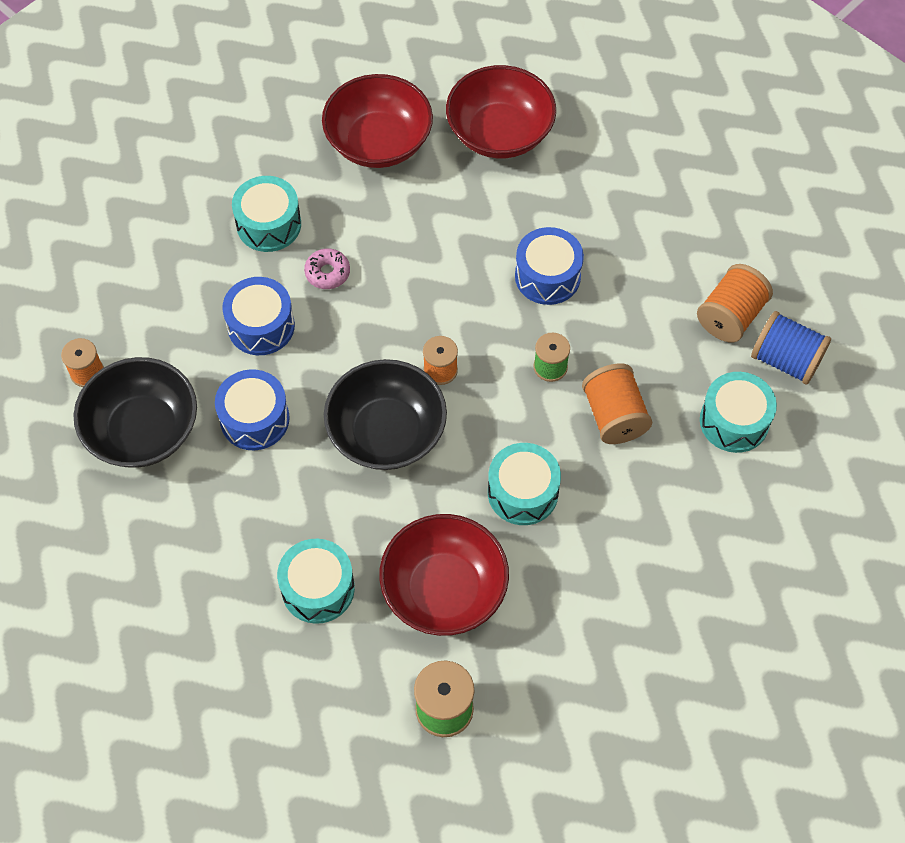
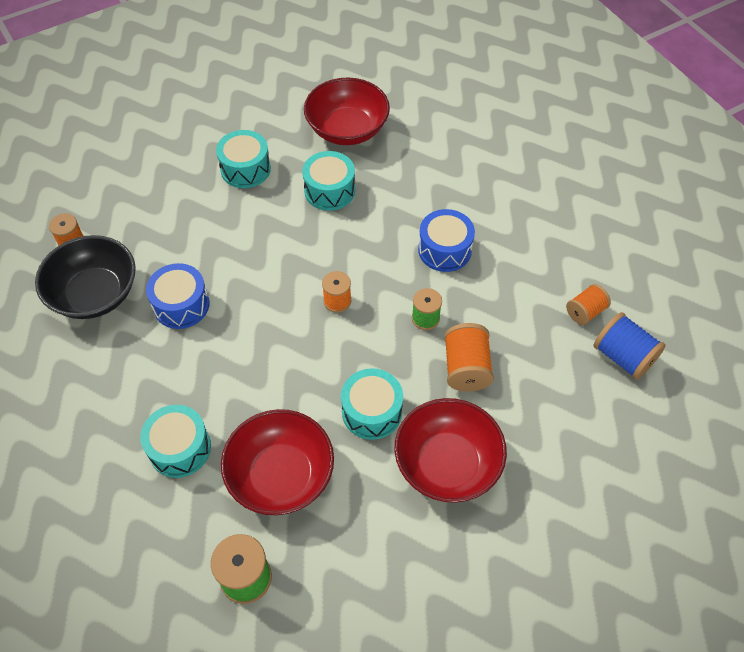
camera: 15 degrees right, 5 degrees down
blue drum [222,277,295,355] -> none
pink donut [304,248,350,289] -> none
black bowl [324,359,447,470] -> none
red bowl [446,65,556,159] -> red bowl moved to [394,398,507,503]
orange spool [697,264,773,342] -> orange spool [566,284,611,325], size x0.66
turquoise drum [700,372,777,453] -> turquoise drum moved to [302,151,355,211]

